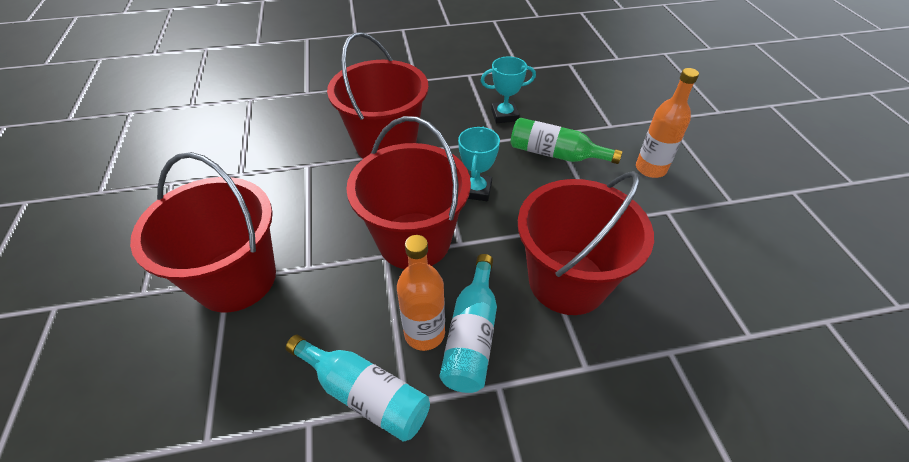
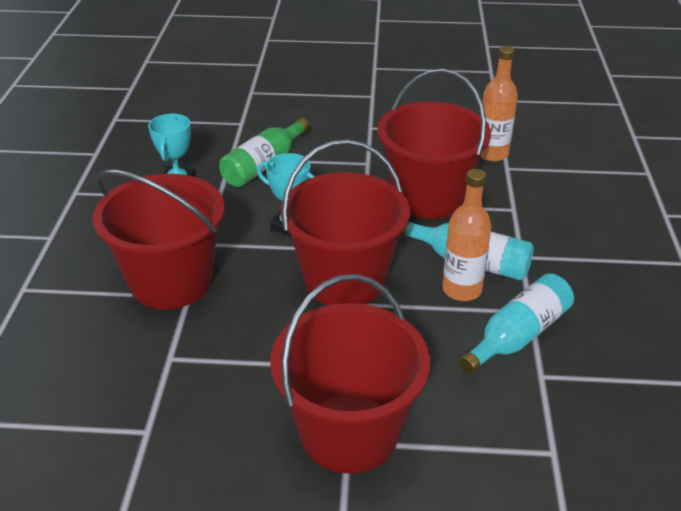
camera: 75 degrees left, 10 degrees down
orange bottle [636,68,699,178] -> orange bottle moved to [480,46,518,161]

